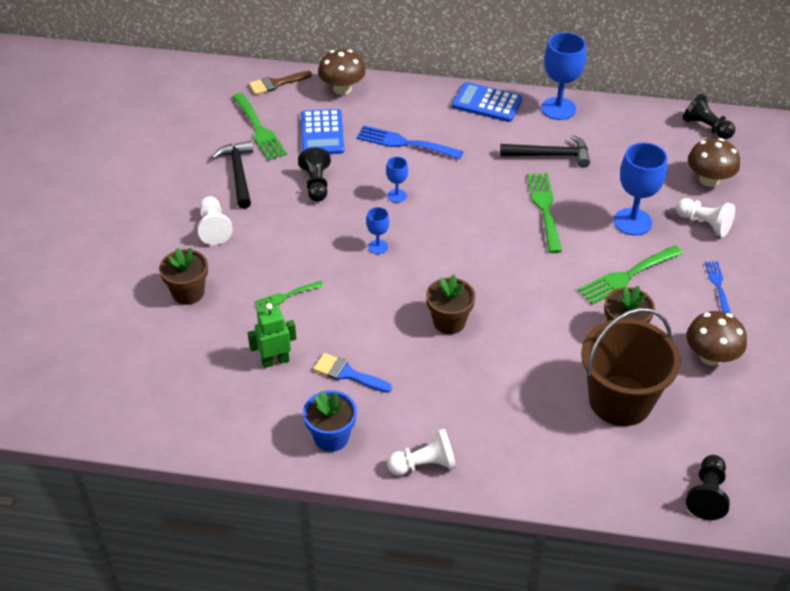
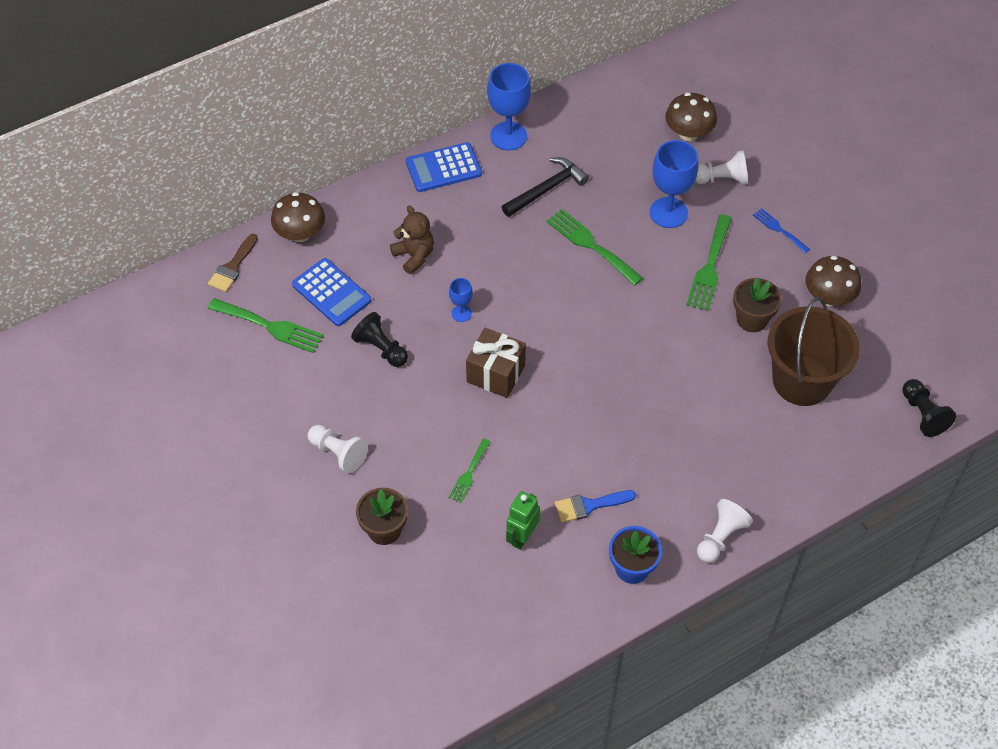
camera: 40 degrees left, 10 degrees up
black hammer [211,140,253,209] -> none
blue fork [356,125,464,159] -> brown teddy bear [390,205,434,275]
blue goblet [366,207,389,254] -> brown gift [466,328,526,398]
brown flower pot [426,274,476,334] -> none
black pawn [683,93,735,139] -> none

